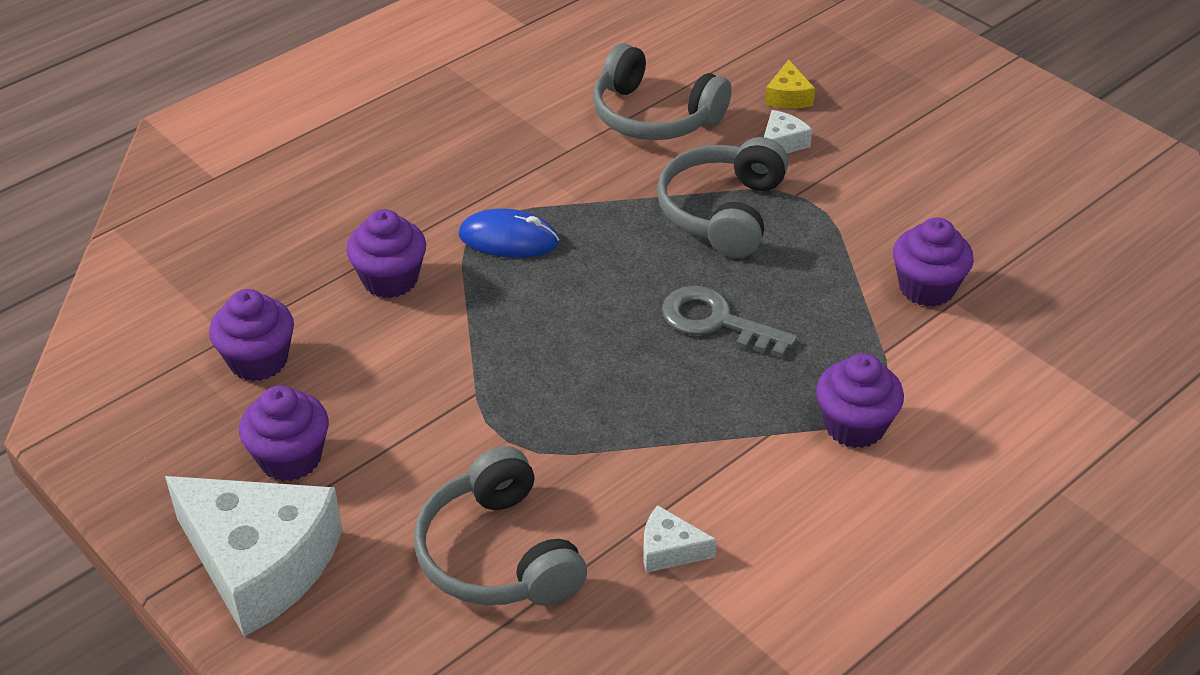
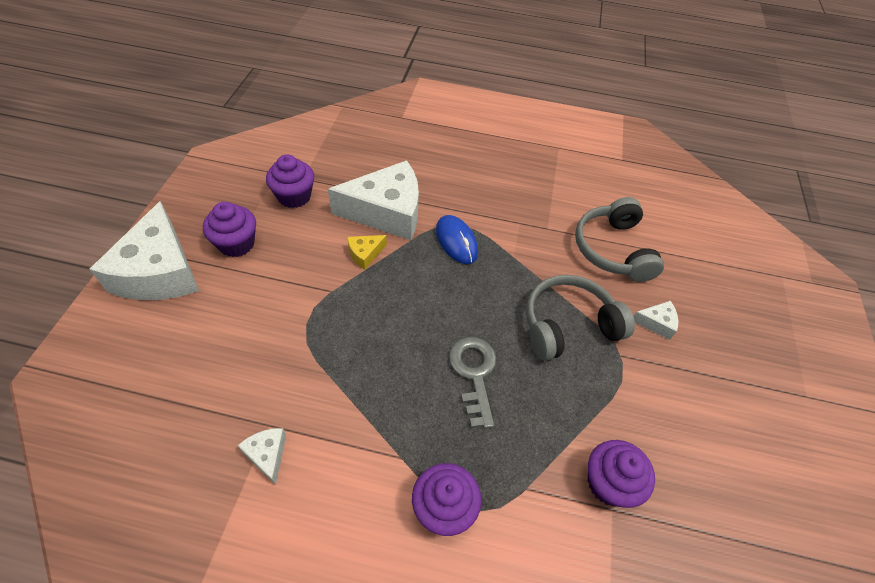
camera: 50 degrees right, 10 degrees up
purple cupcake [346,209,426,298] -> white cheese [328,160,419,240]
grey headphones [414,446,587,606] -> none
yellow cheese [765,60,815,109] -> yellow cheese moved to [347,235,387,270]

